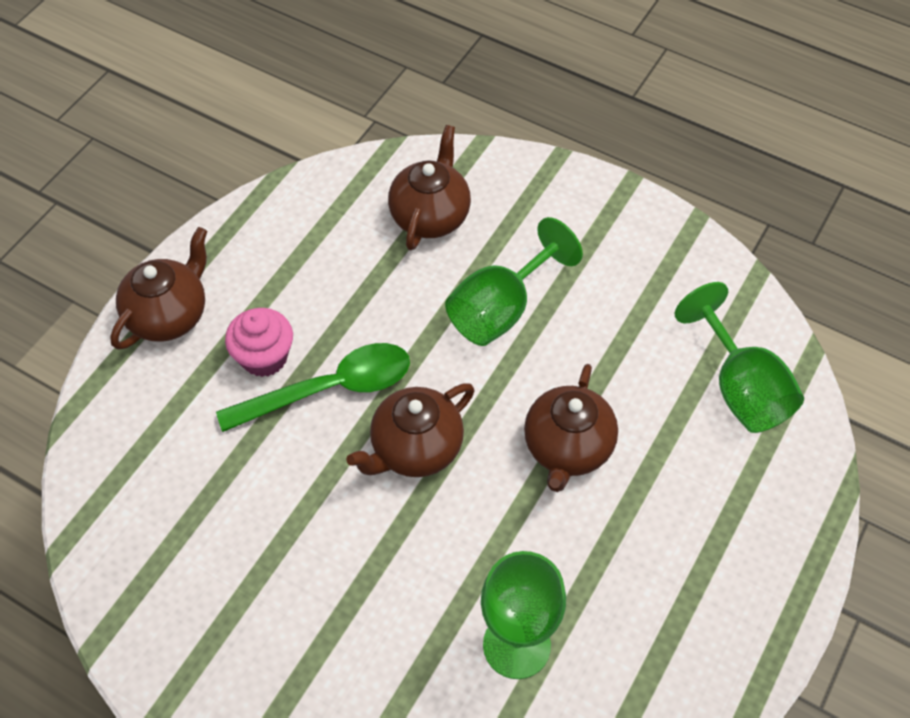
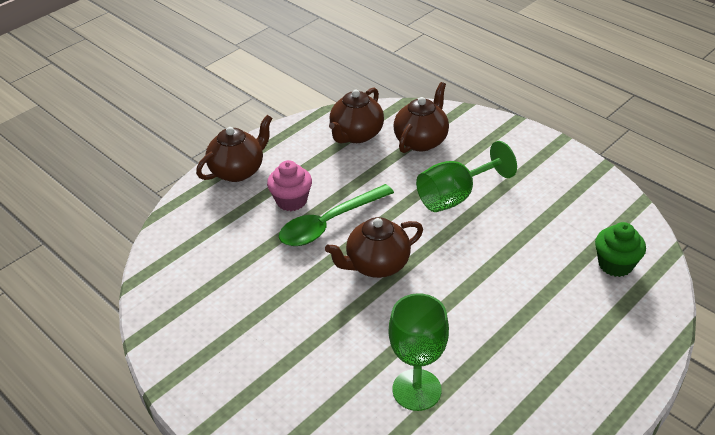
camera: 15 degrees right, 15 degrees down
green spoon [216,343,410,432] -> green spoon turned 150 degrees clockwise [279,184,394,246]
brown teapot [524,364,618,492] -> brown teapot moved to [329,87,384,143]
green goblet [674,282,804,433] -> green cupcake [595,222,646,277]

